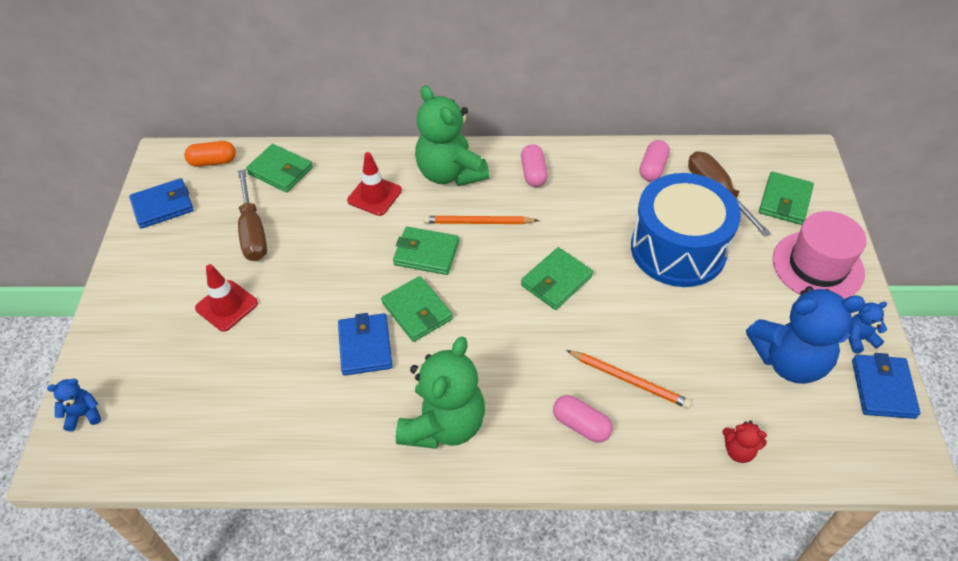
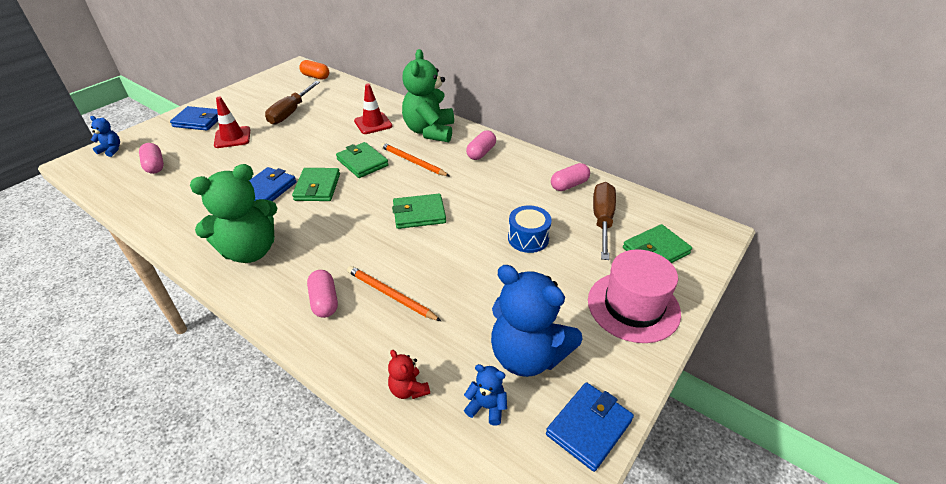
camera: 35 degrees right, 10 degrees down
blue wallet [129,178,194,229] -> blue wallet moved to [170,106,218,131]
green wallet [246,144,313,192] -> none
orange pencil [566,350,692,409] -> orange pencil turned 150 degrees clockwise [347,266,441,321]
blue drum [631,173,741,287] -> blue drum [508,206,552,253], size x0.48
blue teddy bear [848,302,887,353] -> blue teddy bear moved to [464,364,507,426]
none -> pink capsule [139,143,164,174]

